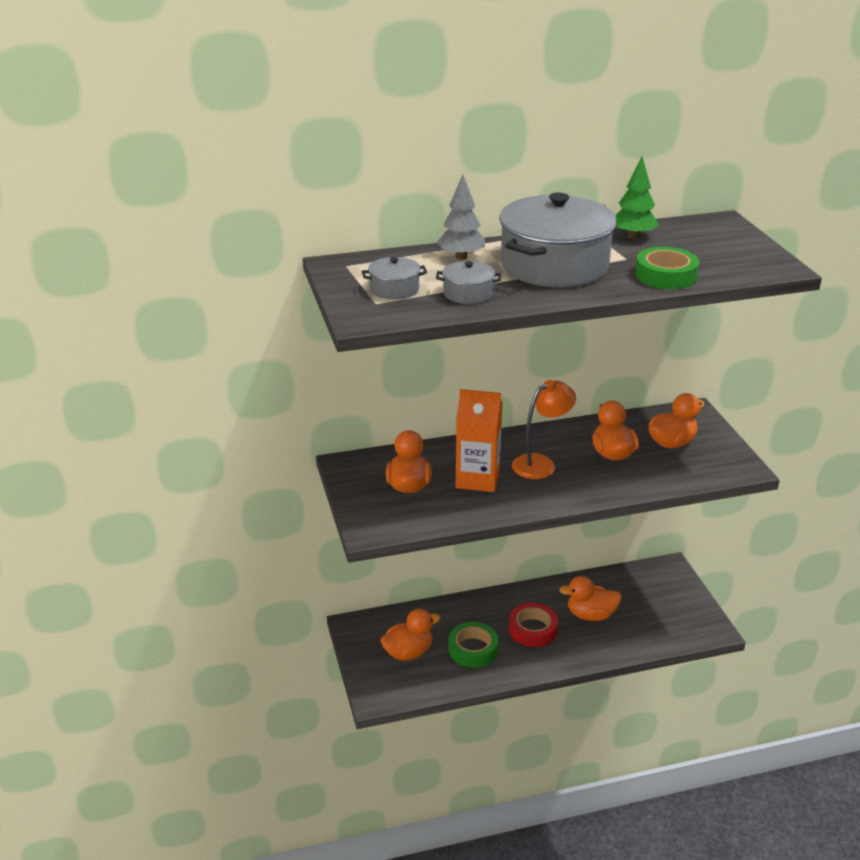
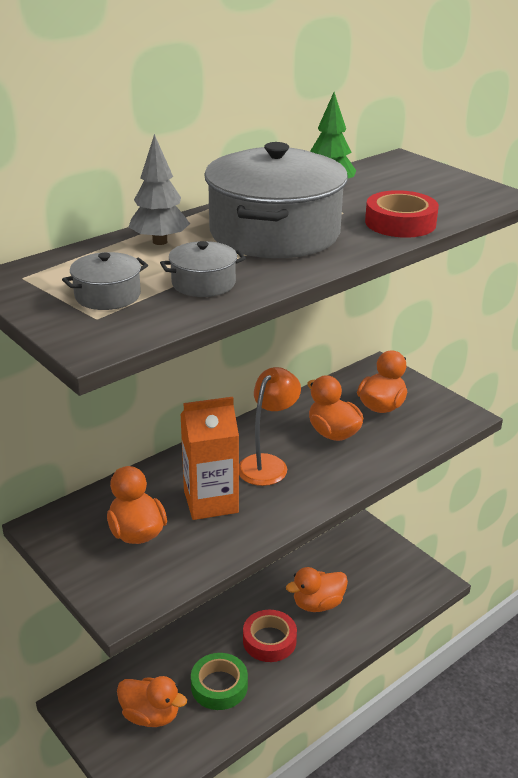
camera: 25 degrees left, 0 degrees up
orange duck [380,609,440,661] -> orange duck turned 75 degrees clockwise [117,676,187,727]
green tape [635,247,699,289] -> red tape [365,190,439,238]

